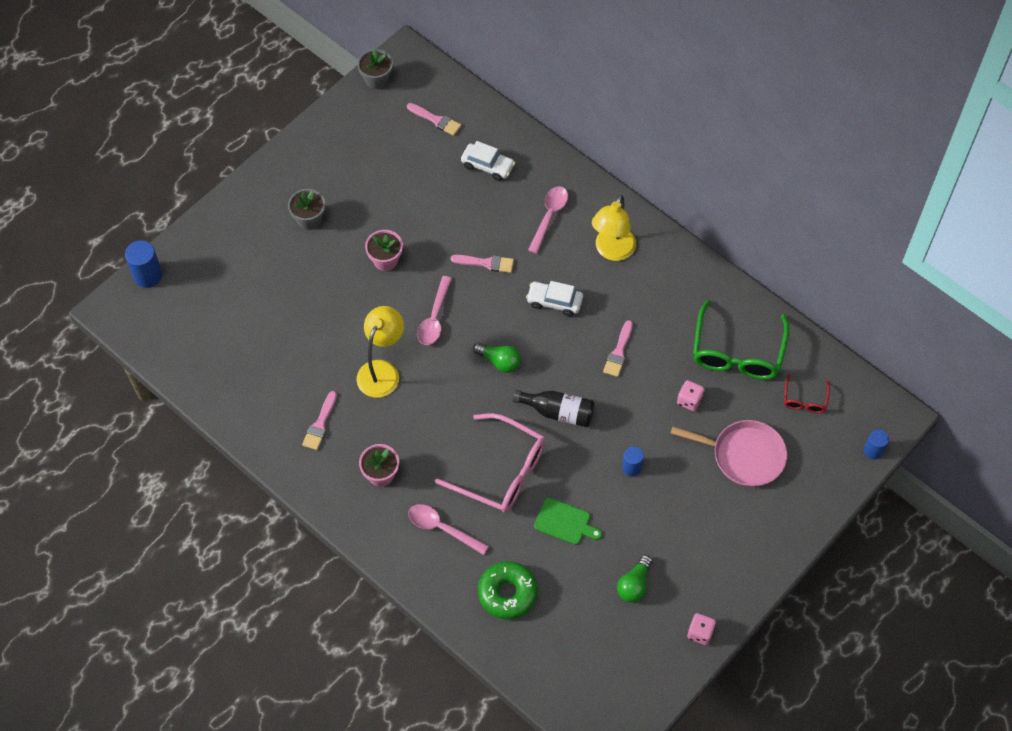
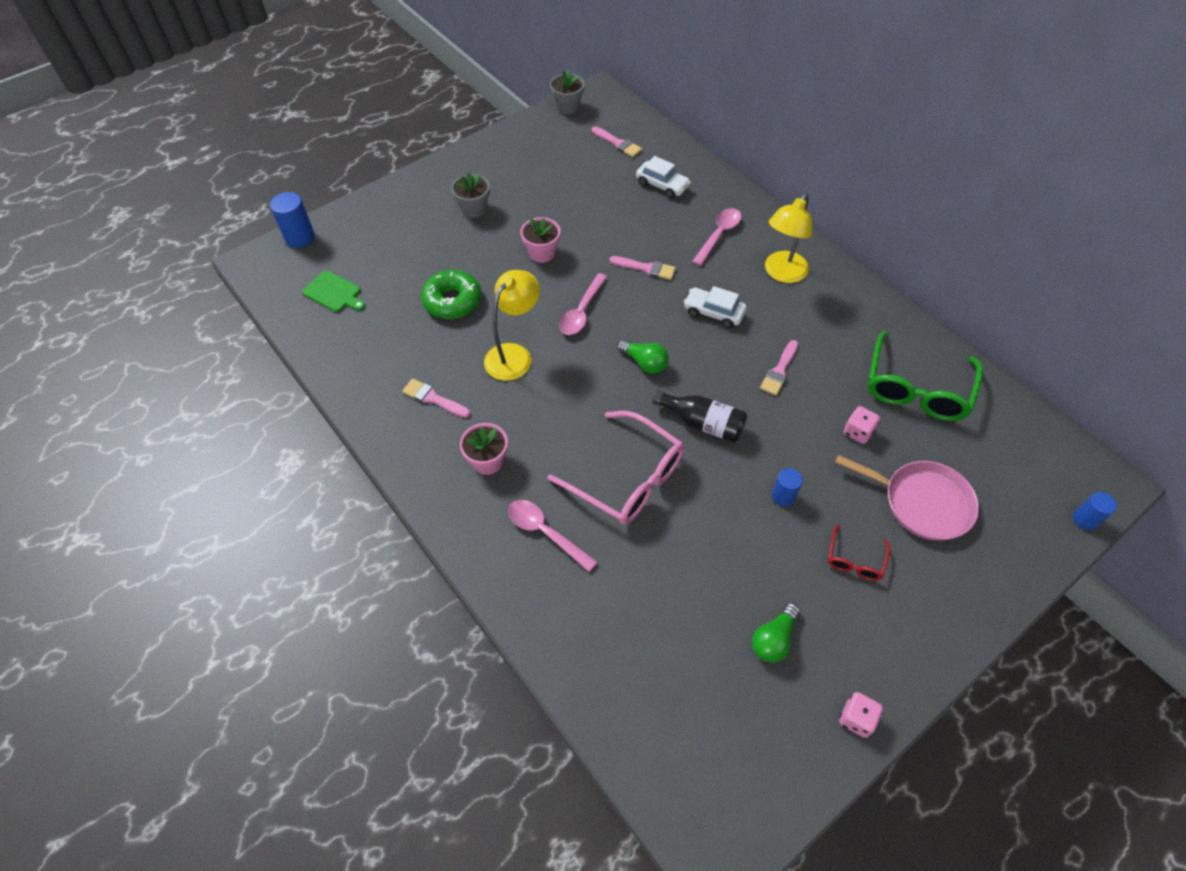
camera: 10 degrees right, 5 degrees down
pink brush [302,391,337,450] -> pink brush turned 90 degrees clockwise [402,378,470,418]
green donut [478,561,538,619] -> green donut moved to [421,270,481,319]
green cutting board [534,498,602,545] -> green cutting board moved to [302,270,365,312]
red glasses [784,374,830,413] -> red glasses moved to [828,524,890,581]

